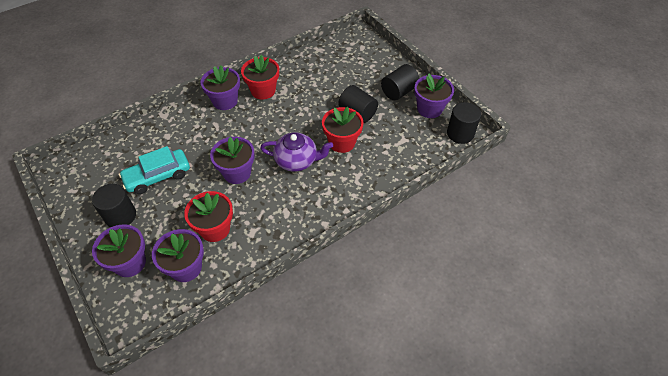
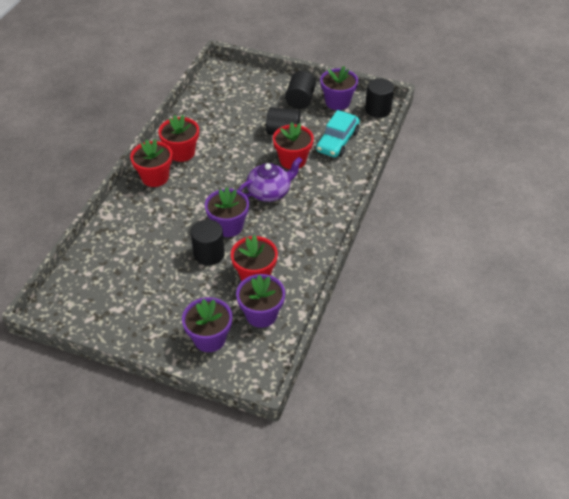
camera: 35 degrees left, 5 degrees down
black cylinder [92,184,136,228] -> black cylinder moved to [191,219,225,266]
turquoise car [119,146,190,194] -> turquoise car moved to [316,110,360,157]
purple flower pot [201,65,240,110] -> red flower pot [130,139,173,187]

